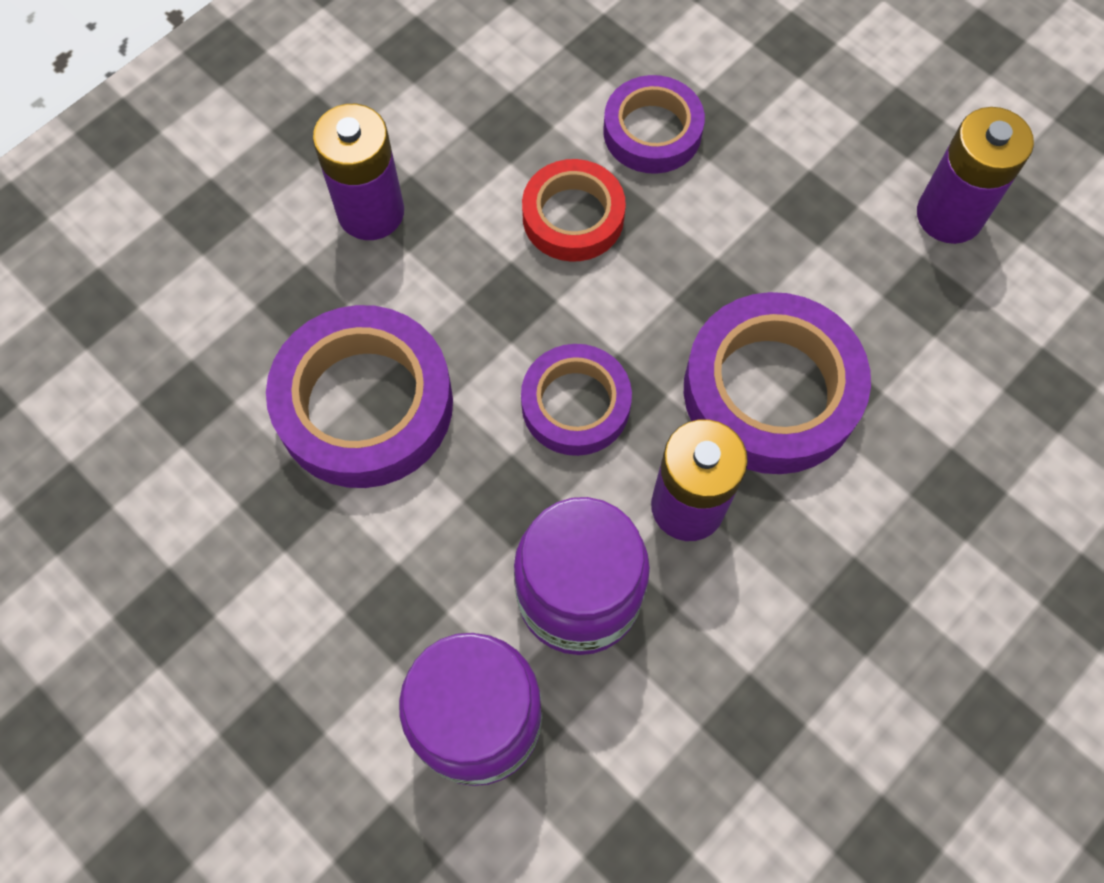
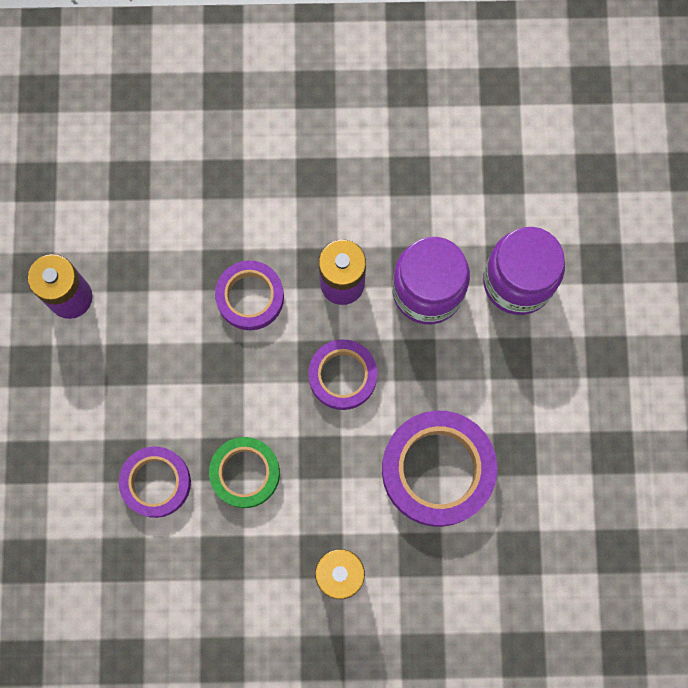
camera: 135 degrees left, 10 degrees up
red tape [522,159,626,262] -> green tape [209,437,280,508]
purple tape [684,292,871,474] -> purple tape [215,260,284,330], size x0.62

